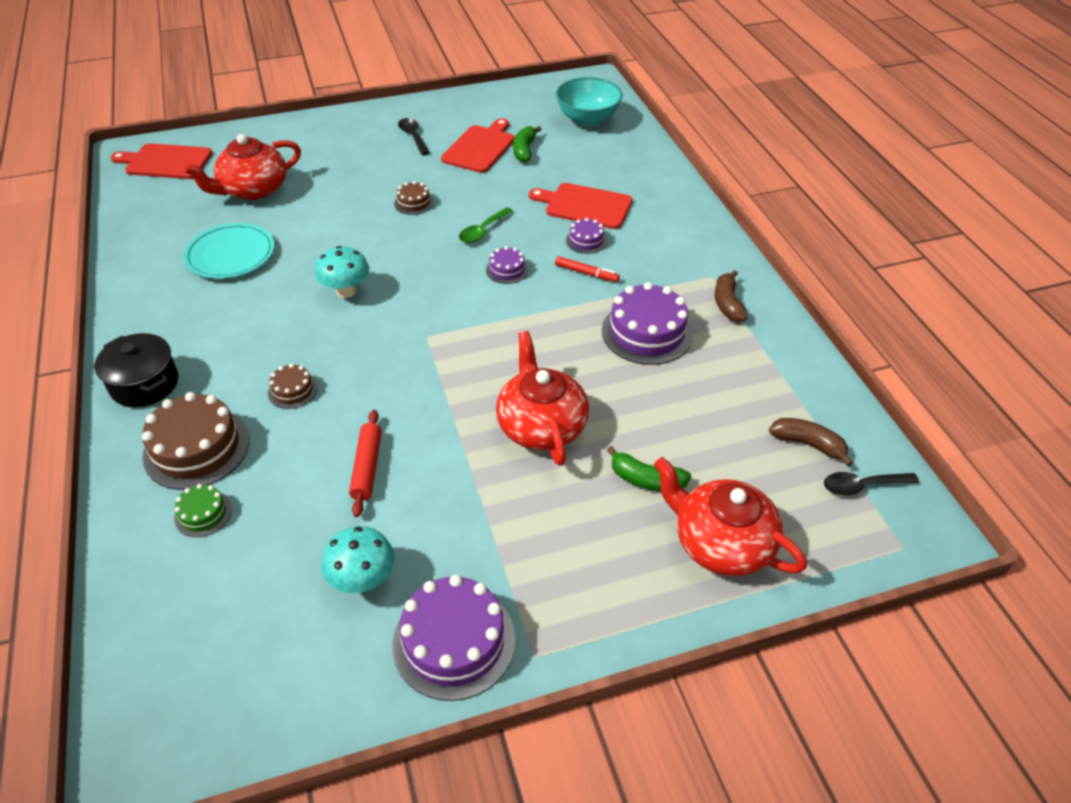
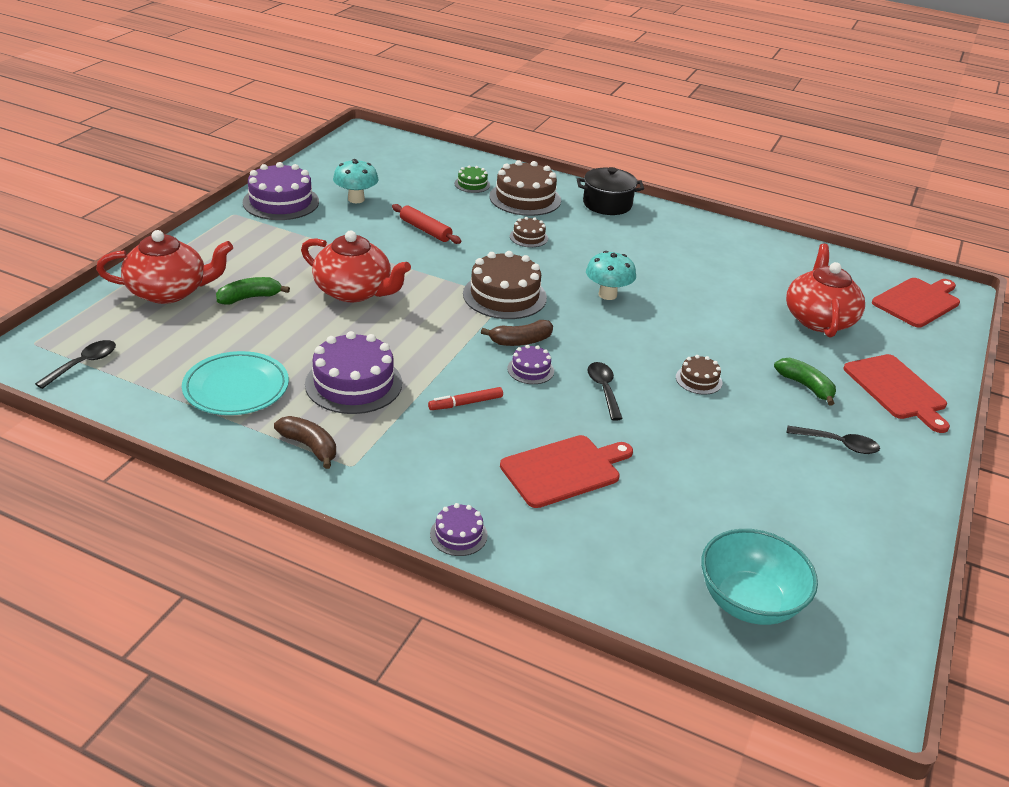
camera: 130 degrees right, 10 degrees down
turquoise plate [183,223,274,279] -> turquoise plate moved to [182,351,289,415]
red cutting board [441,118,515,173] -> red cutting board moved to [844,354,950,433]
green spoon [459,207,513,243] -> black spoon [587,362,623,421]
green banana [513,126,542,162] -> green banana moved to [774,358,836,406]
purple cake [566,218,607,254] -> purple cake moved to [430,503,488,556]
brown banana [769,418,853,467] -> brown banana moved to [481,320,553,346]
none -> brown cake [463,251,547,319]

